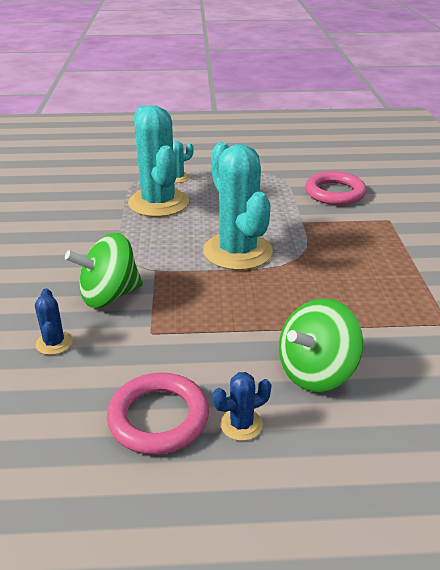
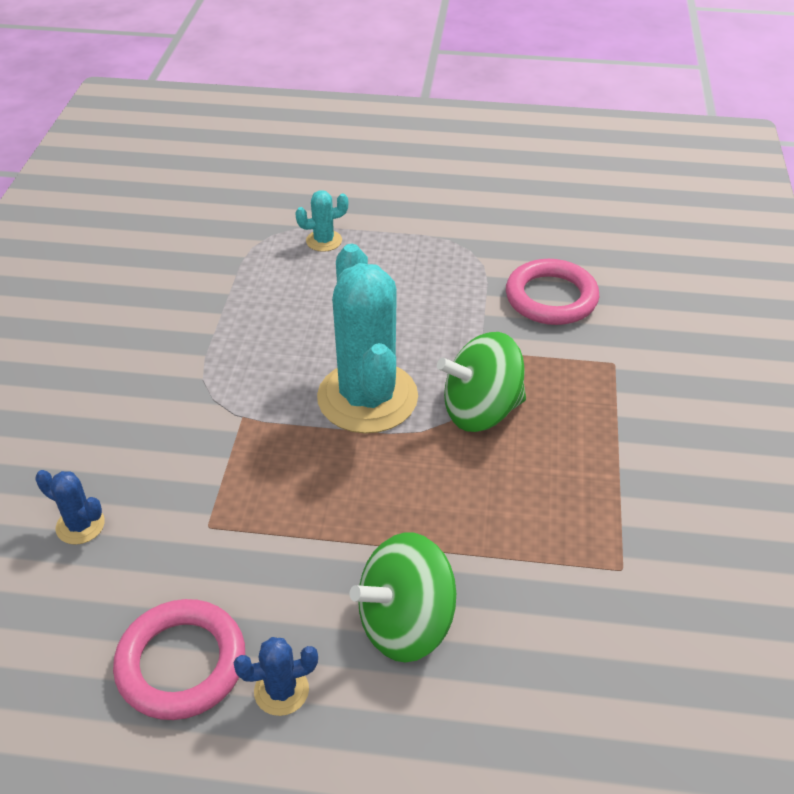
camera: 10 degrees right, 10 degrees up
blue cactus [35,288,73,355] -> blue cactus turned 60 degrees counterclockwise [35,470,105,545]
green spinning top [65,233,143,308] -> green spinning top moved to [437,332,526,432]
turquoise cactus [128,106,189,217] -> none

